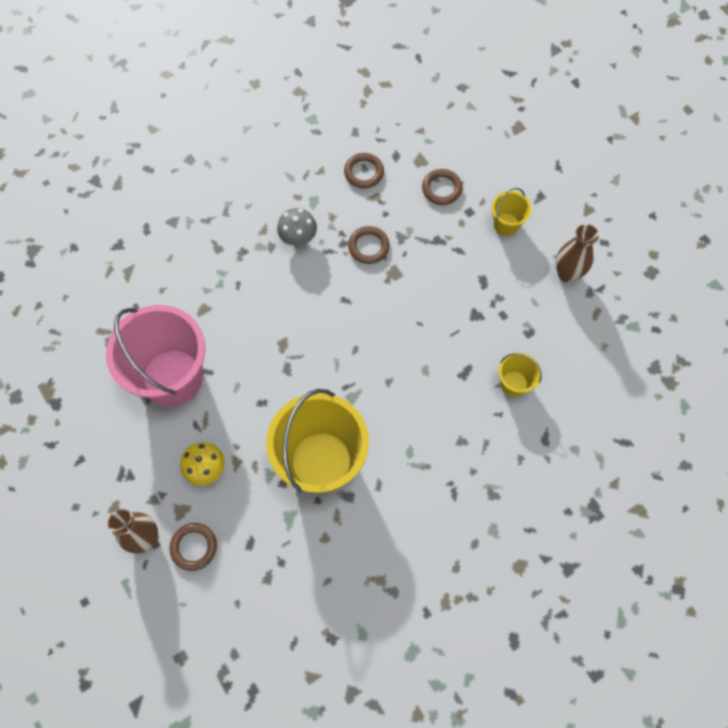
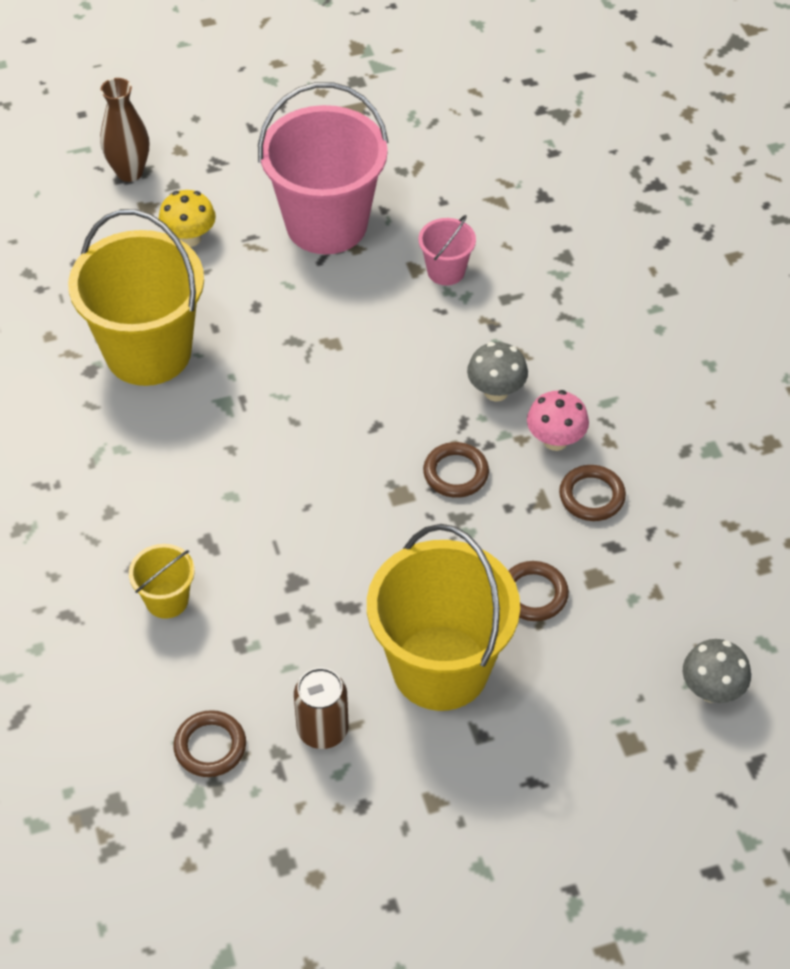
camera: 105 degrees right, 15 degrees down
brown ring [169,523,217,571] -> brown ring moved to [173,710,246,777]
yellow bucket [492,188,531,236] -> yellow bucket [367,524,520,711], size x2.21
brown vase [556,224,599,283] -> brown can [294,668,349,749]
none -> pink bucket [418,215,476,285]
none -> pink mushroom [527,390,589,451]
none -> grey mushroom [683,639,751,703]

